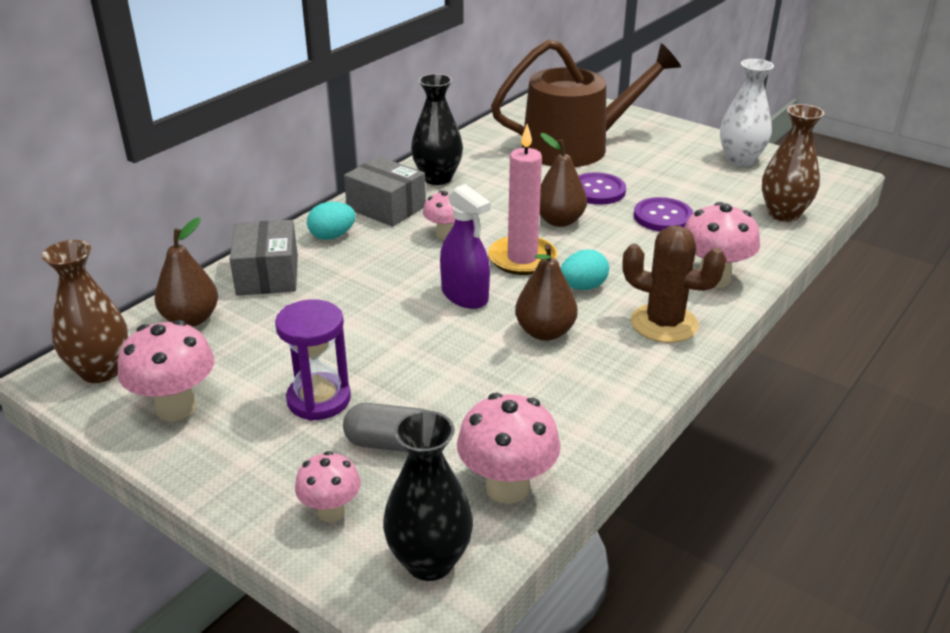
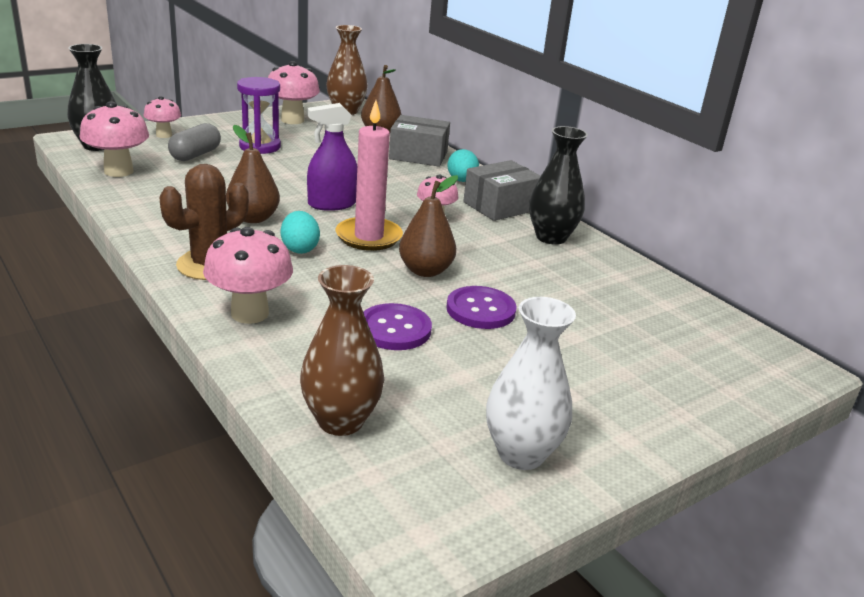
camera: 105 degrees right, 5 degrees down
brown watering can [491,39,681,167] -> none

